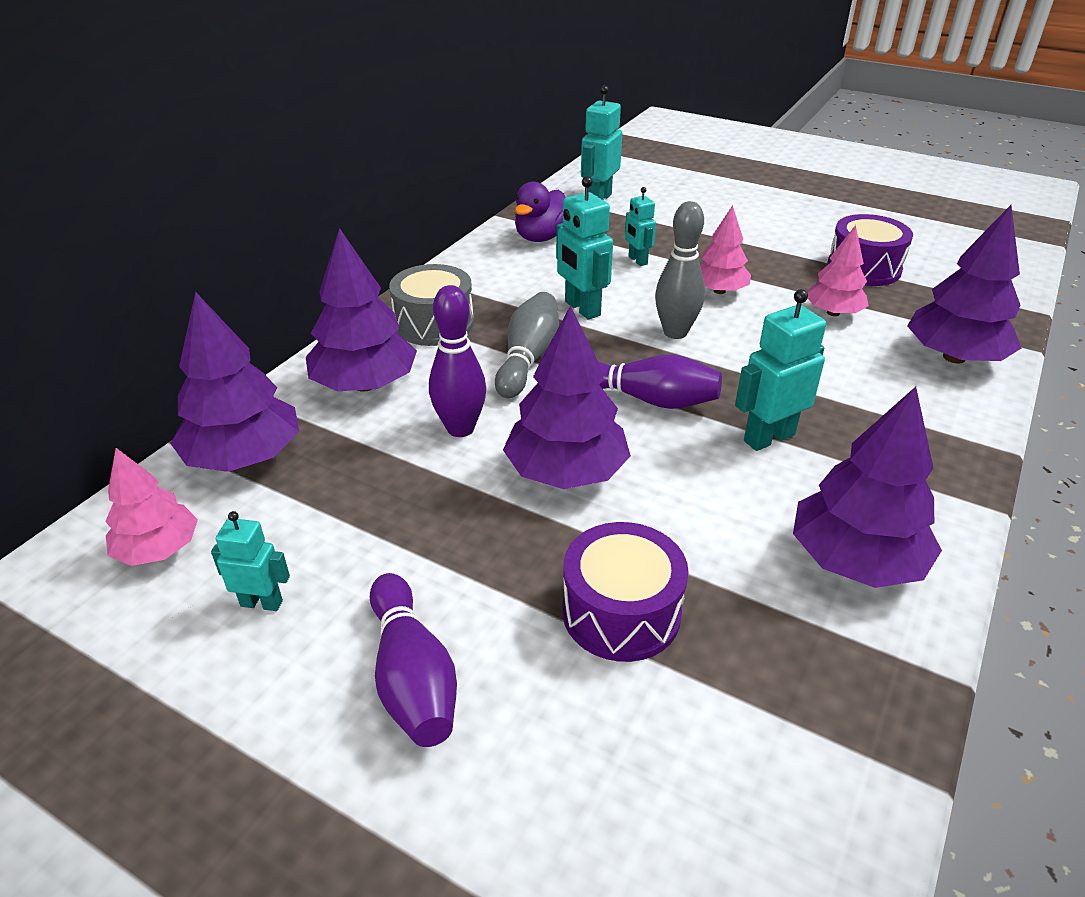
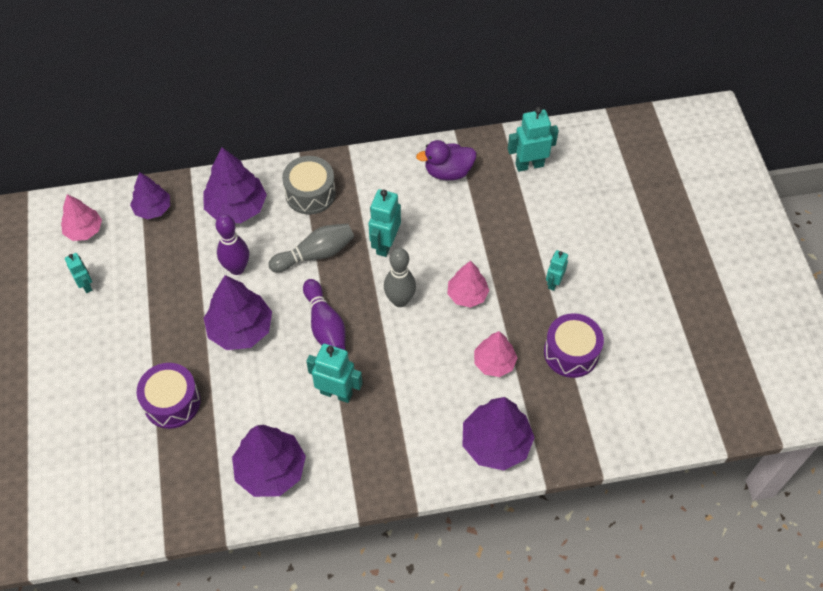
camera: 50 degrees right, 20 degrees up
purple tree [170,292,299,472] -> purple tree [130,172,170,220], size x0.63
purple bowling pin [370,573,457,747] -> none
turquoise robot [625,187,656,266] -> turquoise robot moved to [546,250,568,291]

